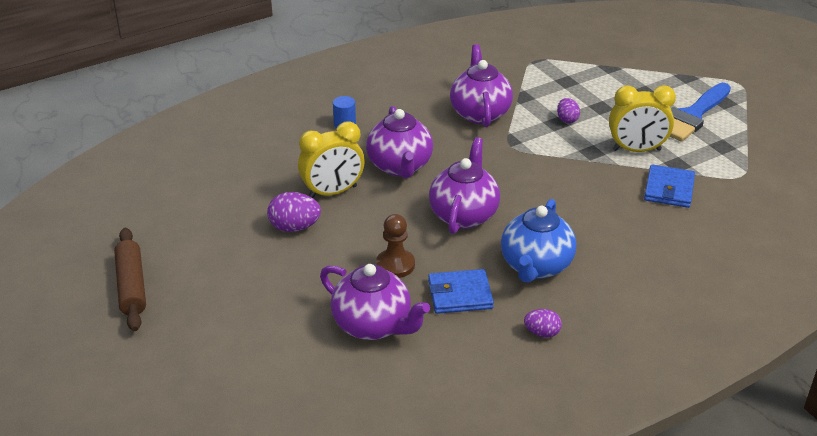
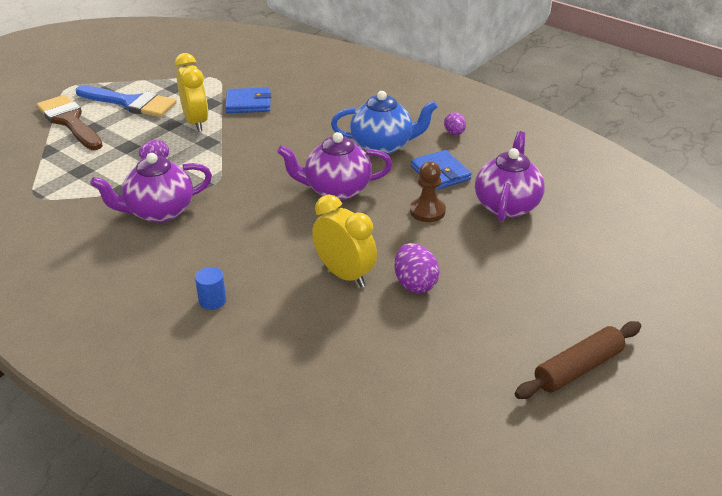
camera: 110 degrees left, 0 degrees up
purple teapot [366,106,433,178] -> none
none -> brown brush [36,95,103,150]

